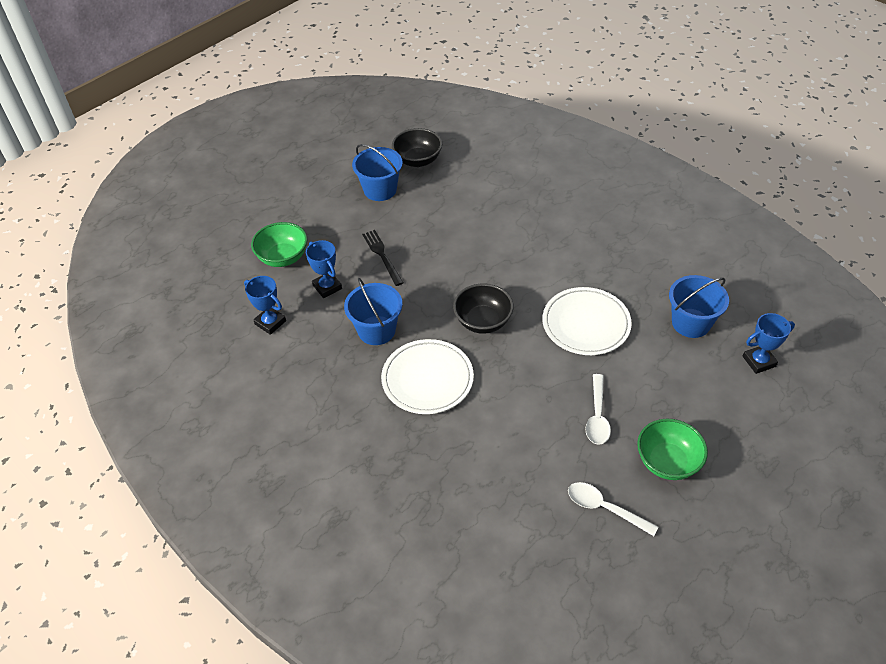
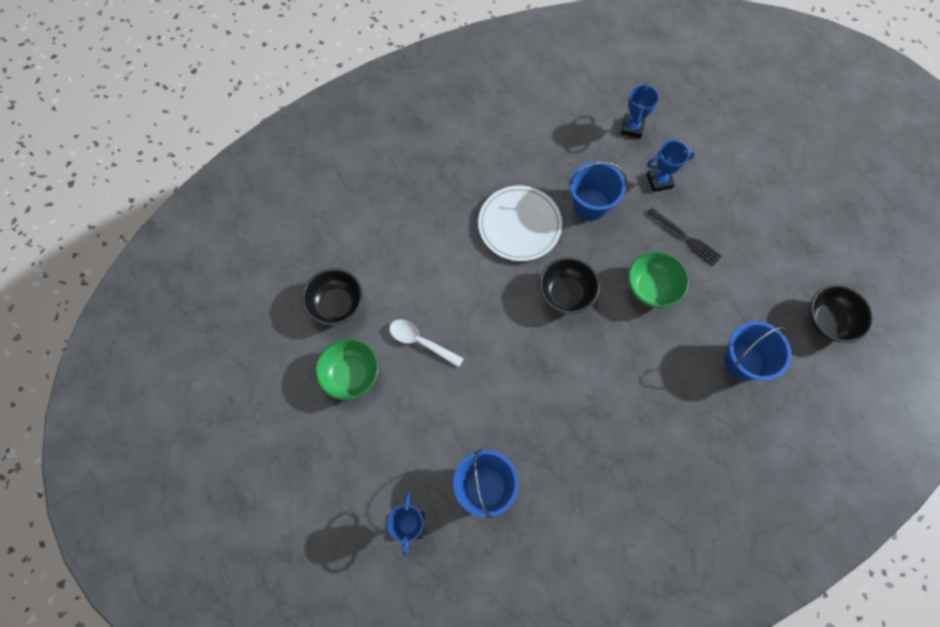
camera: 110 degrees right, 20 degrees up
blue trophy [244,276,286,335] -> blue trophy turned 45 degrees counterclockwise [621,83,659,138]
green bowl [251,222,307,267] -> green bowl moved to [628,252,689,308]
blue bucket [352,144,403,201] -> blue bucket moved to [724,321,792,381]
black fork [362,230,403,286] -> black fork turned 45 degrees clockwise [647,207,722,266]
white plate [542,287,632,355] -> none
white spoon [568,482,658,536] -> black bowl [302,268,363,325]

